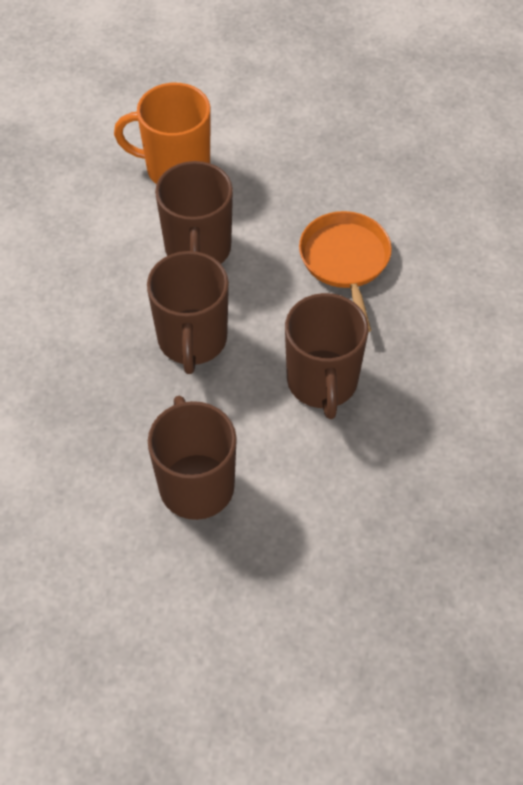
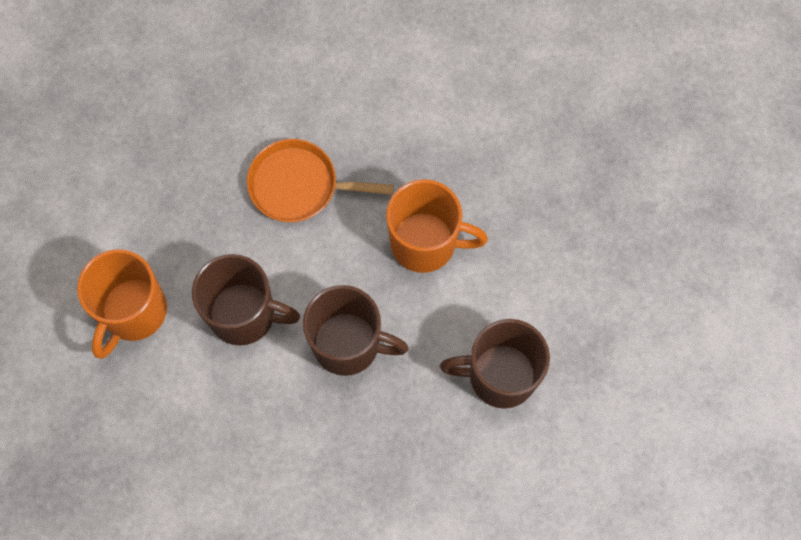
camera: 75 degrees left, 15 degrees up
brown mug [285,293,368,419] -> orange mug [386,179,488,273]

